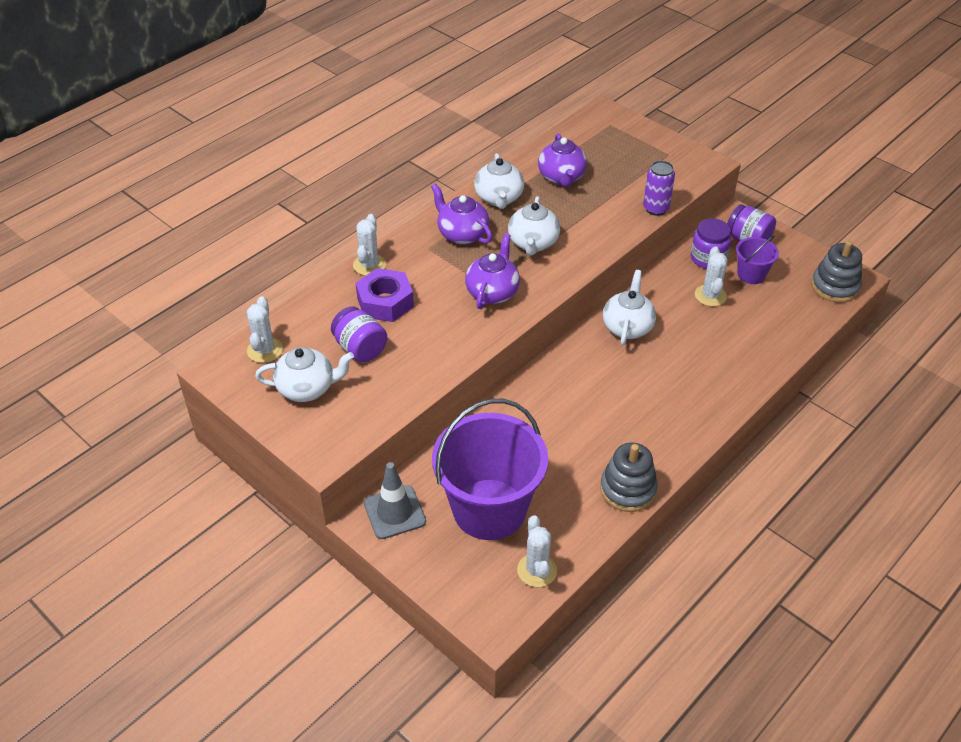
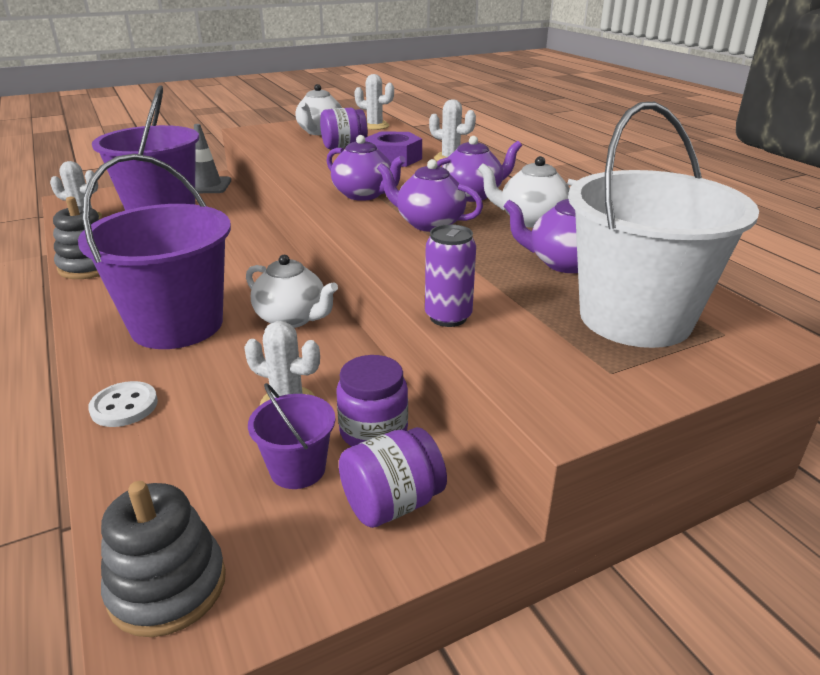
camera: 110 degrees right, 15 degrees down
white teapot [508,196,560,256] -> purple teapot [377,159,483,232]
none -> purple bucket [78,154,231,349]
none -> white button [88,381,158,427]
none -> white bucket [568,102,759,348]

